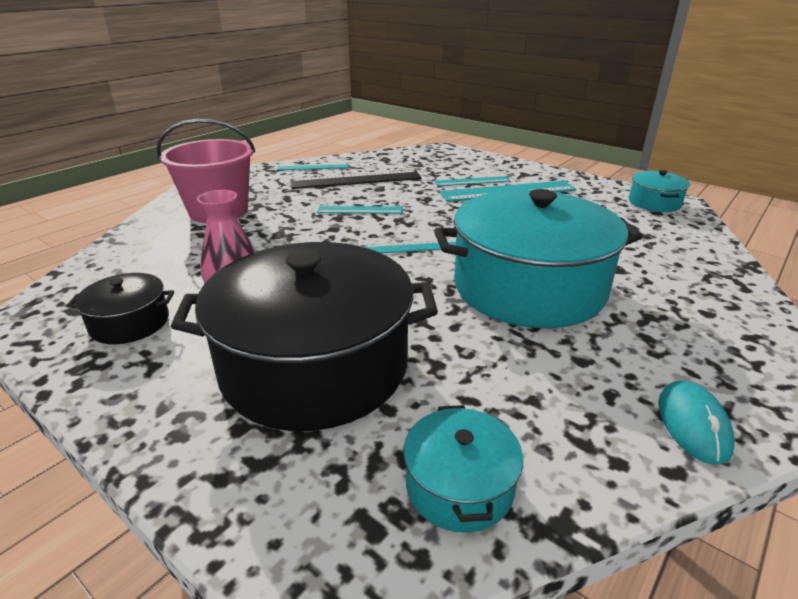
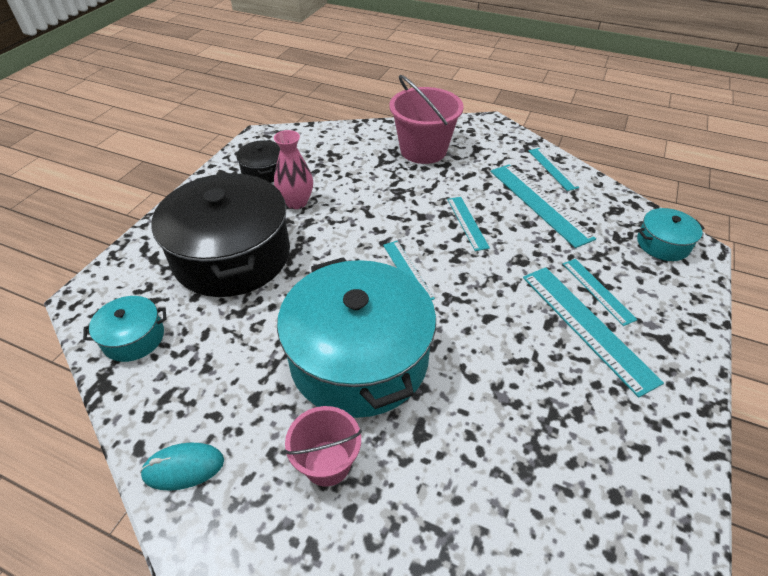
camera: 75 degrees right, 15 degrees up
black ruler [291,170,422,189] -> turquoise ruler [490,164,596,248]
turquoise pot [629,170,690,212] -> turquoise pot moved to [637,208,704,261]
none -> pink bucket [284,406,362,487]

